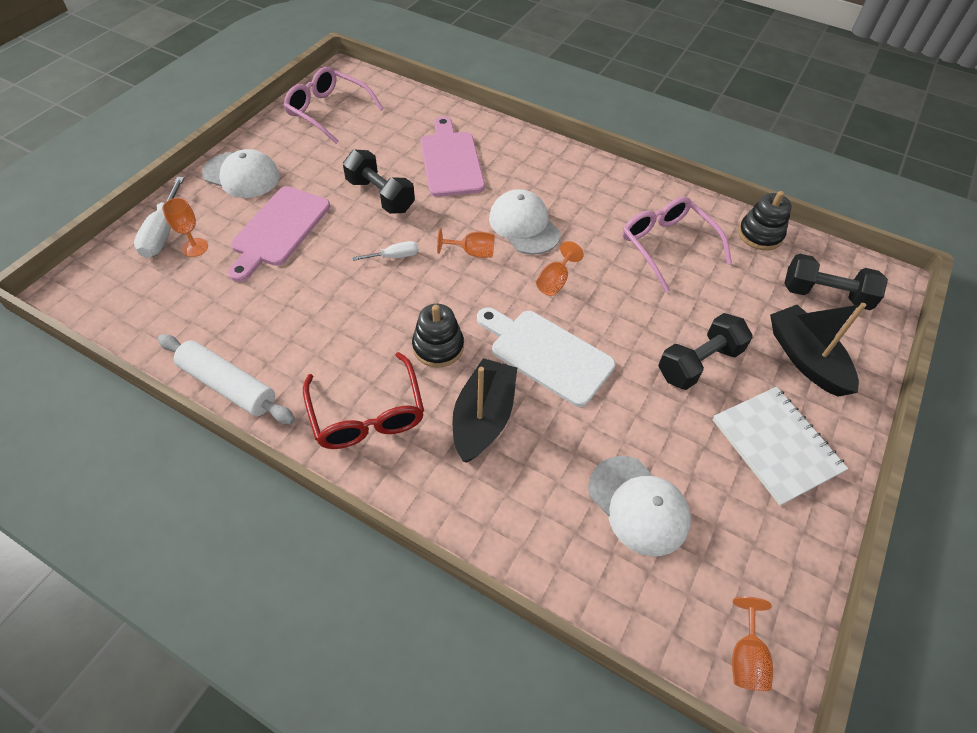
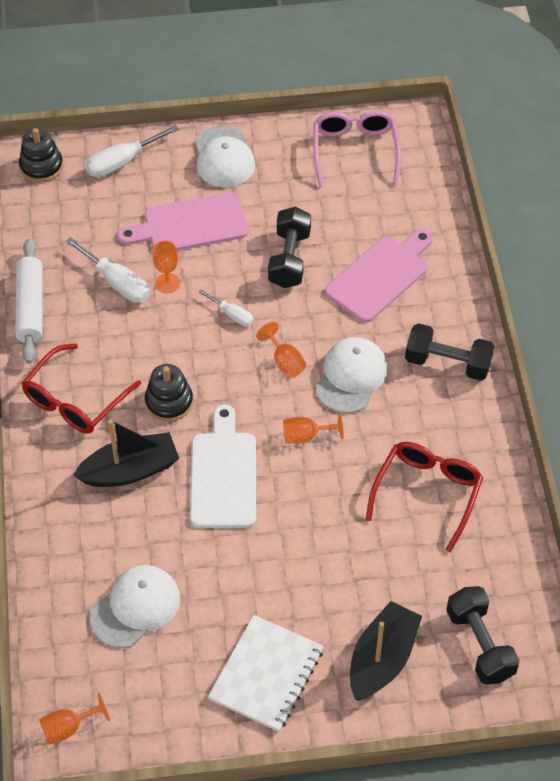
camera: 55 degrees right, 0 degrees up
orange goblet [162,198,208,257] -> orange goblet moved to [153,241,180,293]
white cap [588,456,691,556] -> white cap turned 150 degrees counterclockwise [90,565,180,648]
pink glasses [622,197,732,292] -> red glasses [366,442,483,553]
black dumbbell [658,313,753,390] -> black dumbbell moved to [405,323,494,381]
black stacking toy [738,191,792,251] -> black stacking toy moved to [19,128,63,183]
none -> white screwdriver [65,237,150,303]

